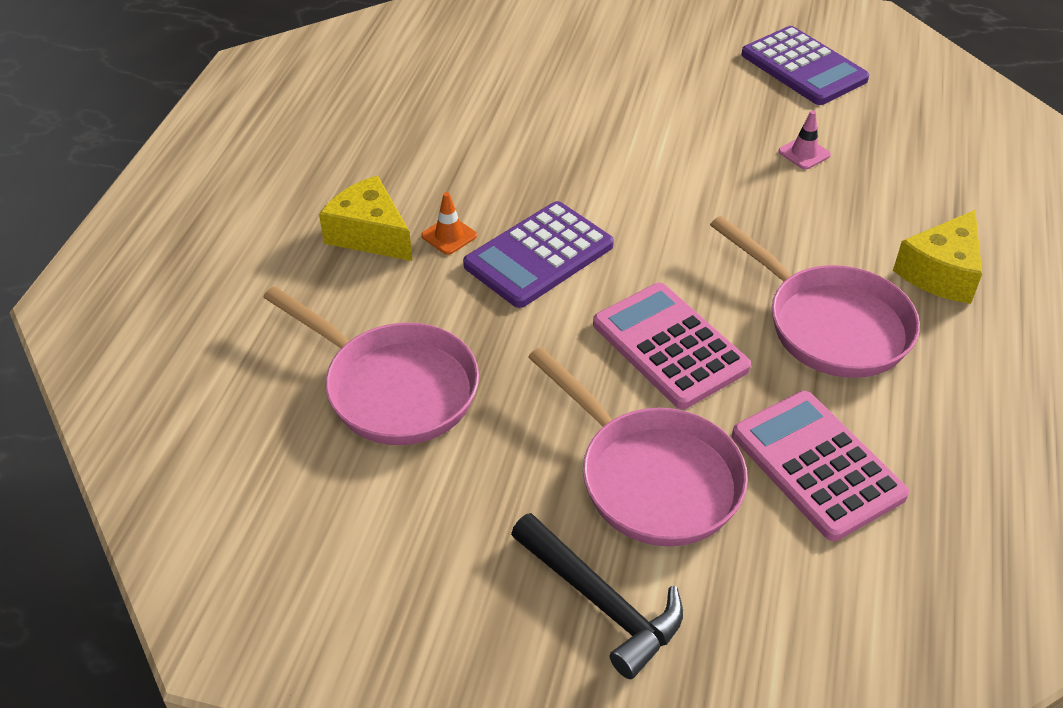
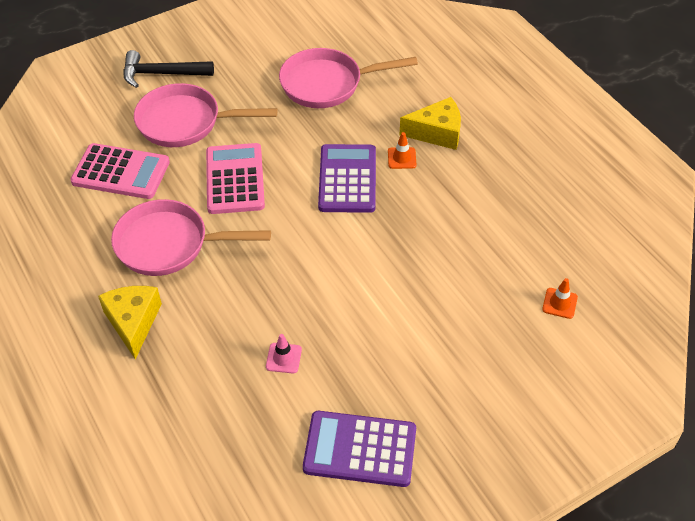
camera: 135 degrees right, 5 degrees up
pink calculator [593,283,751,409] -> pink calculator turned 105 degrees counterclockwise [206,143,265,214]
none -> orange traffic cone [542,278,578,319]

